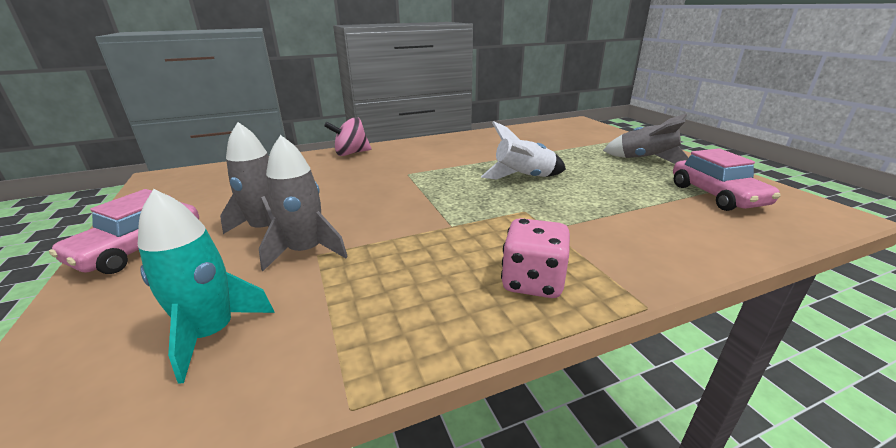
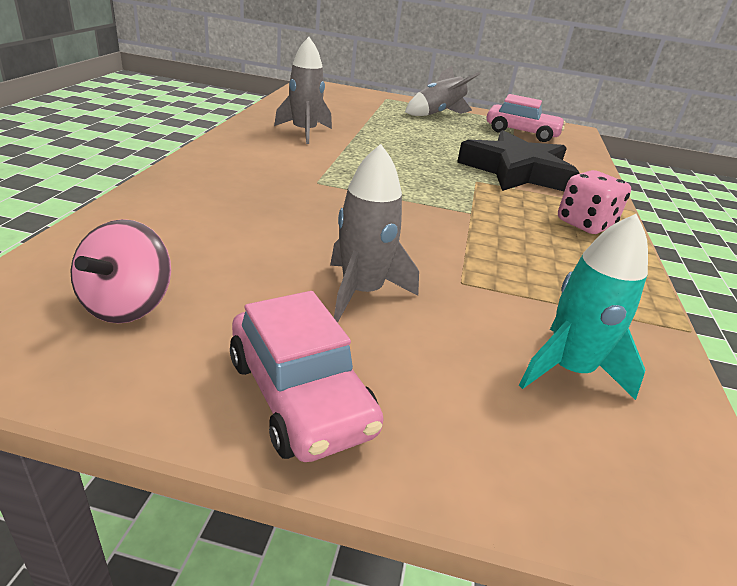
camera: 60 degrees left, 5 degrees up
grey rocket [259,135,348,271] -> grey rocket moved to [274,37,332,144]
pink spinning top [324,117,371,156] -> pink spinning top moved to [71,219,171,324]
white rocket [481,121,566,180] -> none
none -> black star [457,130,580,191]

